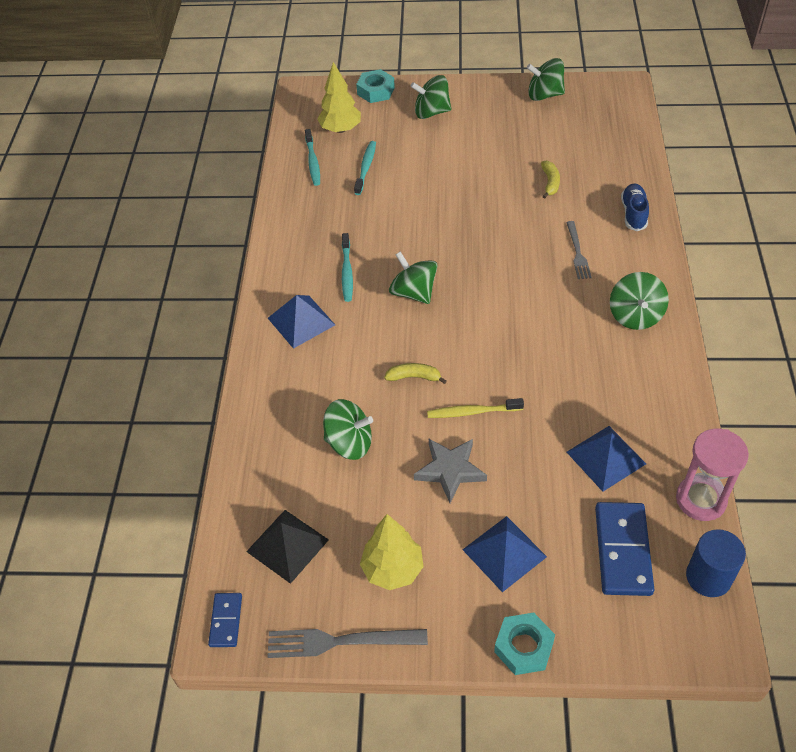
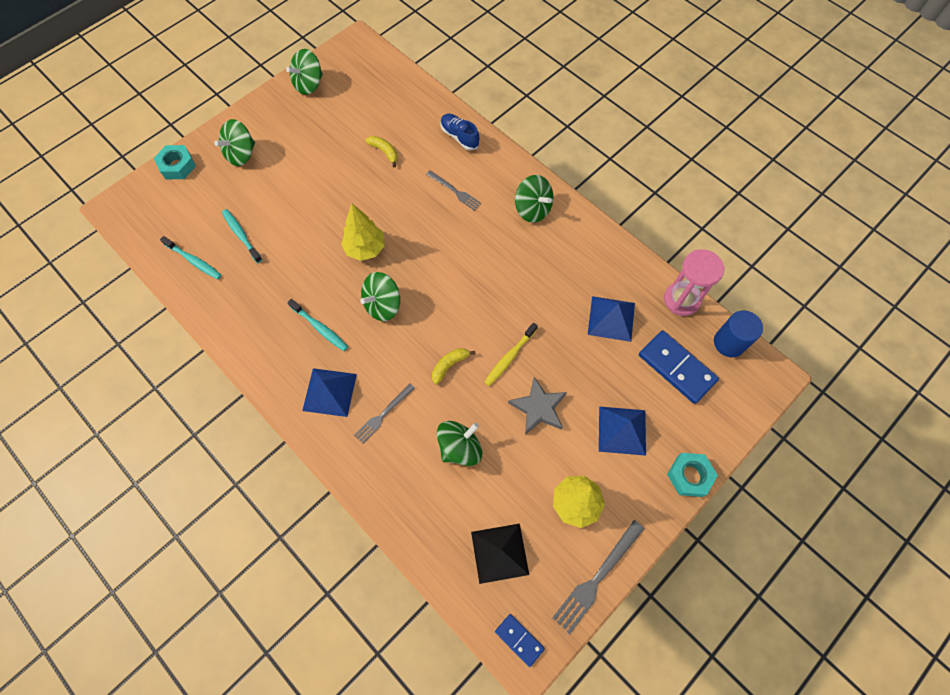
camera: 50 degrees left, 15 degrees up
yellow tree [317,62,361,133] -> yellow tree moved to [341,204,385,261]
green spinning top [389,251,438,304] -> green spinning top turned 45 degrees counterclockwise [360,272,400,321]
none -> grey fork [354,384,415,444]

